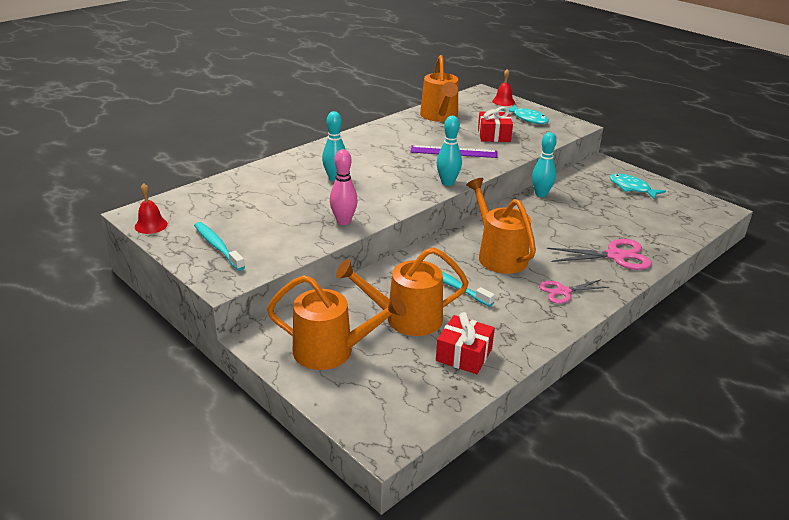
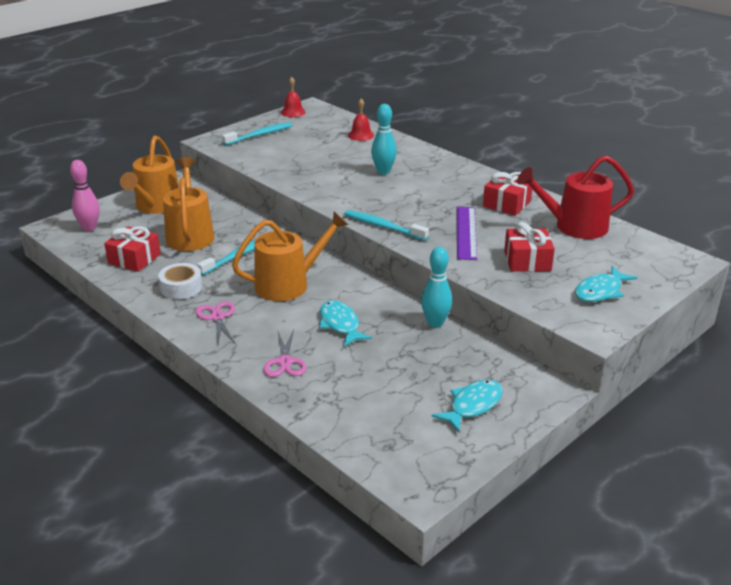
camera: 90 degrees right, 0 degrees up
pink bowling pin [330,149,358,225] -> pink bowling pin moved to [70,160,100,231]
orange watering can [420,55,458,122] -> red watering can [517,155,634,239]
turquoise bowling pin [437,116,462,186] -> turquoise toothbrush [345,210,429,241]
red bell [492,69,515,106] -> red bell moved to [348,98,374,141]
pink scissors [547,239,652,270] -> pink scissors [263,329,306,377], size x0.65
none -> white tape [158,263,203,299]
none -> turquoise fish [319,300,372,346]
none -> red gift [483,172,532,216]

